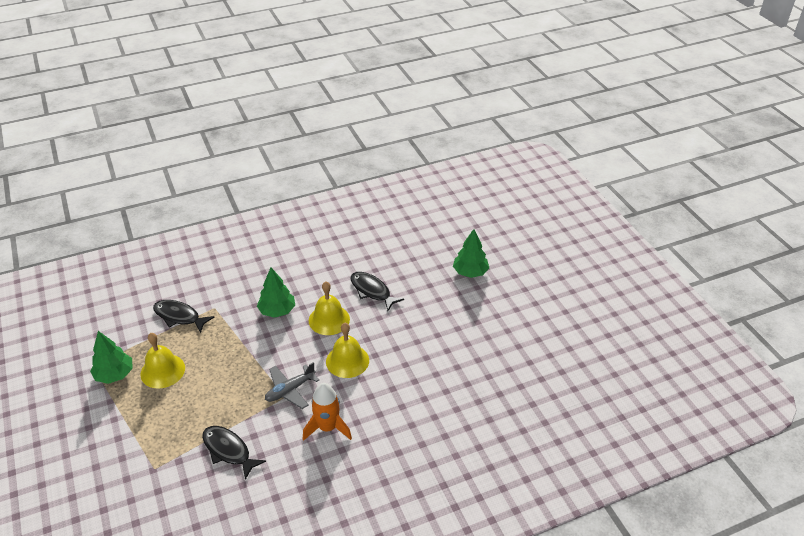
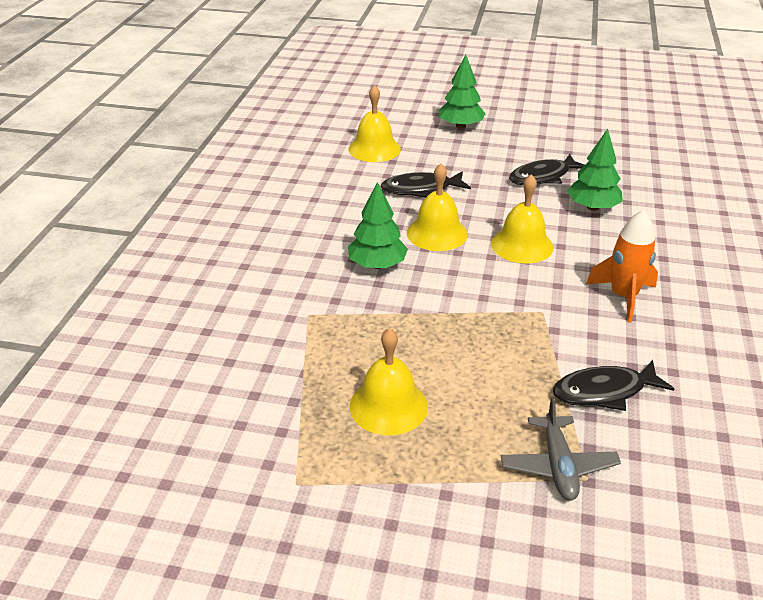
camera: 55 degrees left, 5 degrees down
green tree [90,331,133,384] -> green tree moved to [567,129,623,211]
black fish [153,300,214,333] -> black fish moved to [509,154,584,185]
grey plane [265,362,319,409] -> grey plane moved to [501,397,621,501]
none -> yellow bell [349,85,401,162]

